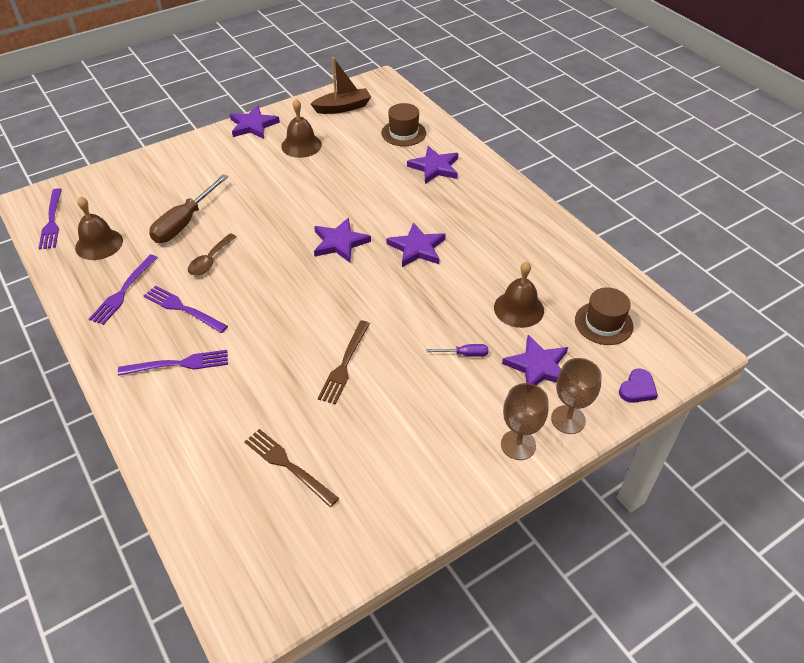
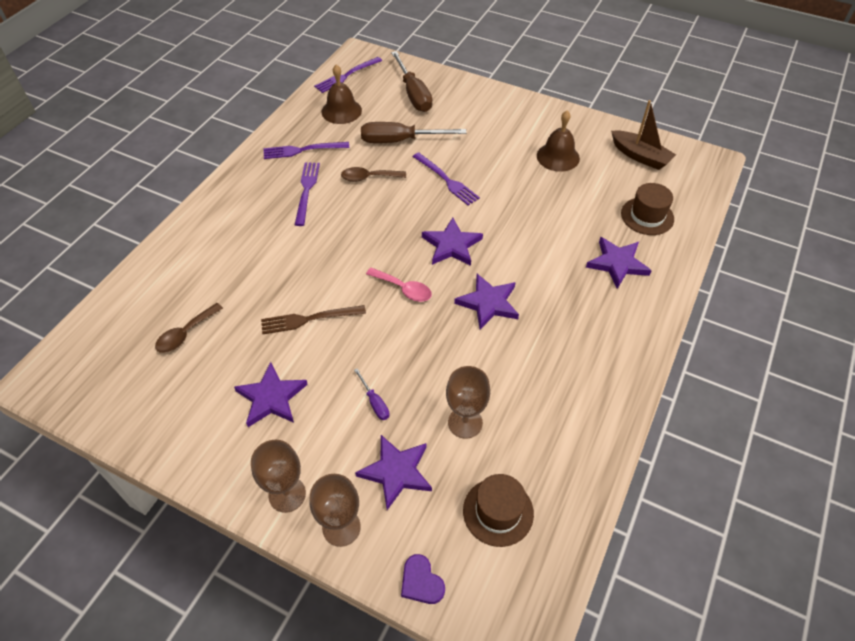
camera: 60 degrees right, 5 degrees up
purple fork [118,350,228,376] -> purple fork moved to [413,153,480,205]
purple star [230,105,280,139] -> purple star moved to [234,362,308,427]
brown fork [244,429,339,507] -> brown spoon [155,303,223,353]
brown bell [494,261,544,328] -> brown goblet [446,366,490,439]
purple heart [619,368,658,403] -> purple heart turned 45 degrees clockwise [401,554,445,604]
none -> pink spoon [366,268,432,302]
none -> brown screwdriver [391,51,432,112]

